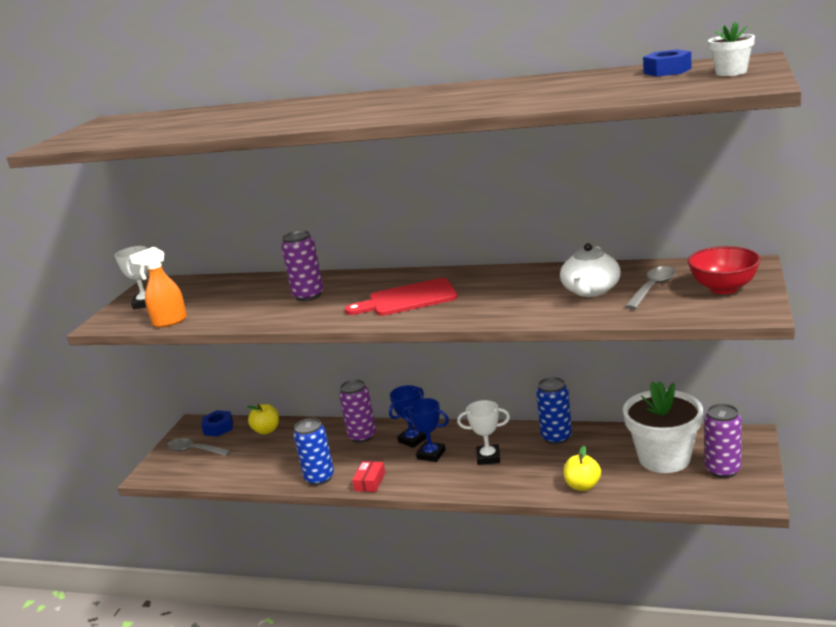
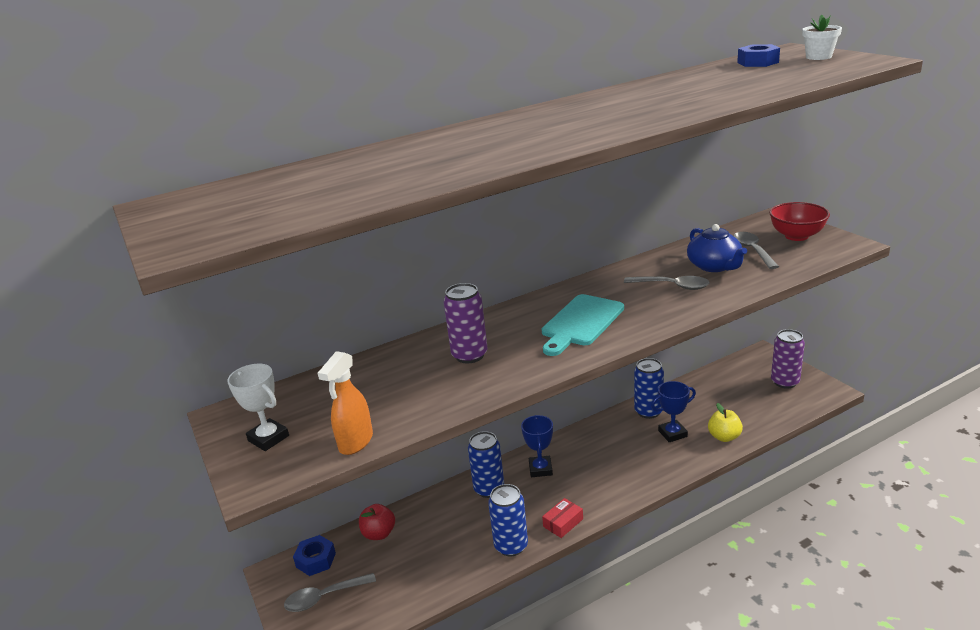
camera: 45 degrees left, 5 degrees up
yellow apple [247,404,279,434] -> red apple [359,504,395,540]
purple can [339,379,376,443] -> blue can [468,431,504,498]
red cutting board [345,278,458,316] -> turquoise cutting board [542,294,624,356]
red box [352,461,385,492] -> red box turned 75 degrees clockwise [542,498,583,538]
blue trophy [402,398,449,462] -> blue trophy moved to [651,381,696,442]
white trophy [457,400,510,465] -> none
white teapot [560,243,621,297] -> blue teapot [687,224,747,272]
white flower pot [623,381,703,473] -> none
none -> grey spoon [624,276,710,290]

